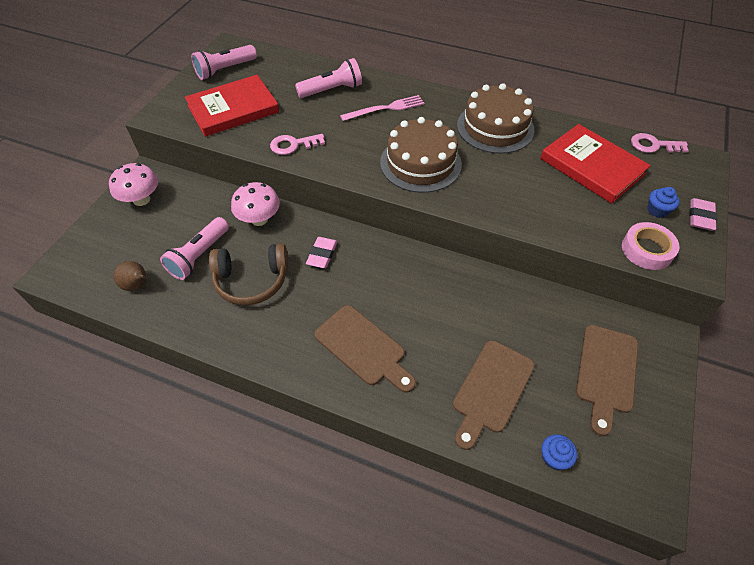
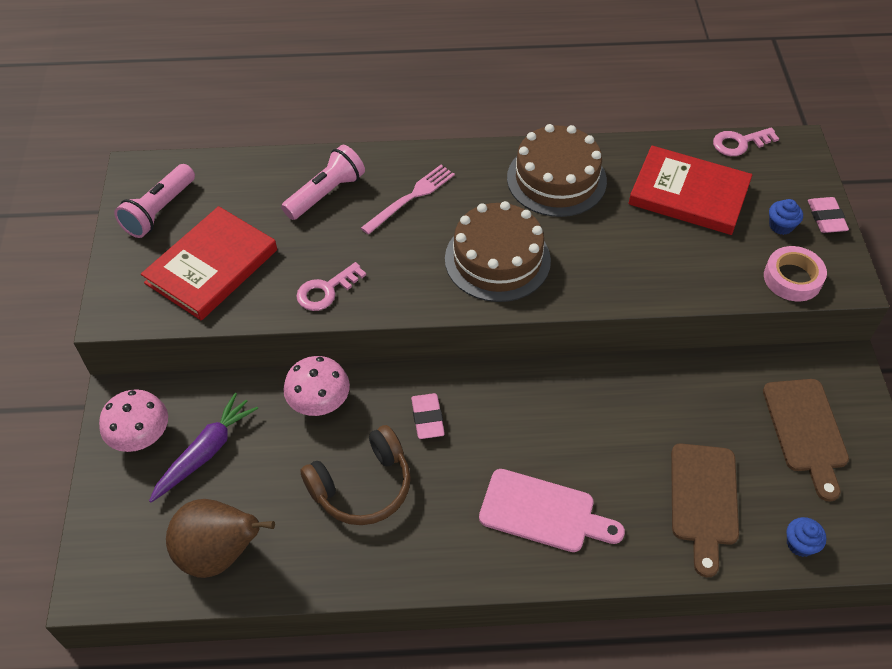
camera: 25 degrees left, 0 degrees up
brown pear [113,261,146,291] -> brown pear [166,499,275,578], size x1.84
pink flashlight [160,217,229,280] -> none
brown cutting board [314,305,416,393] -> pink cutting board [479,469,625,552]
none -> purple carrot [149,393,258,502]

